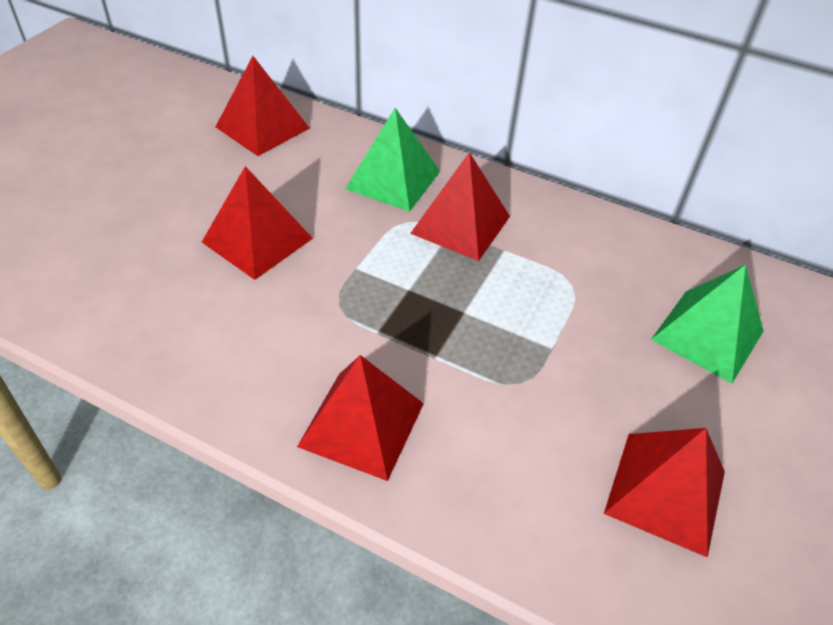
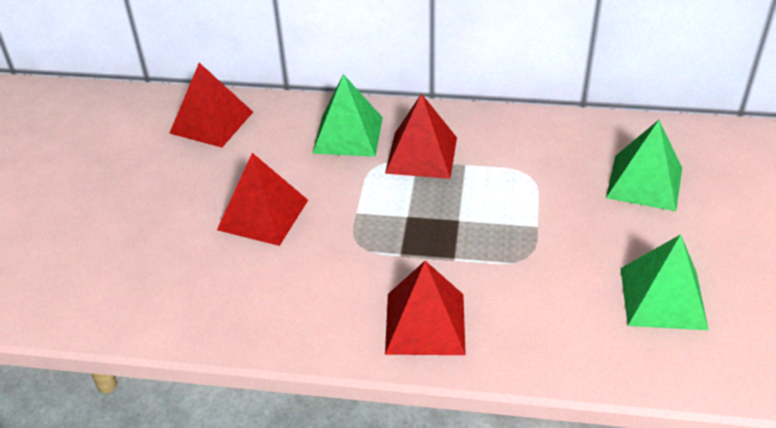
camera: 15 degrees left, 5 degrees down
red pyramid [604,428,725,558] -> green pyramid [620,234,709,330]

